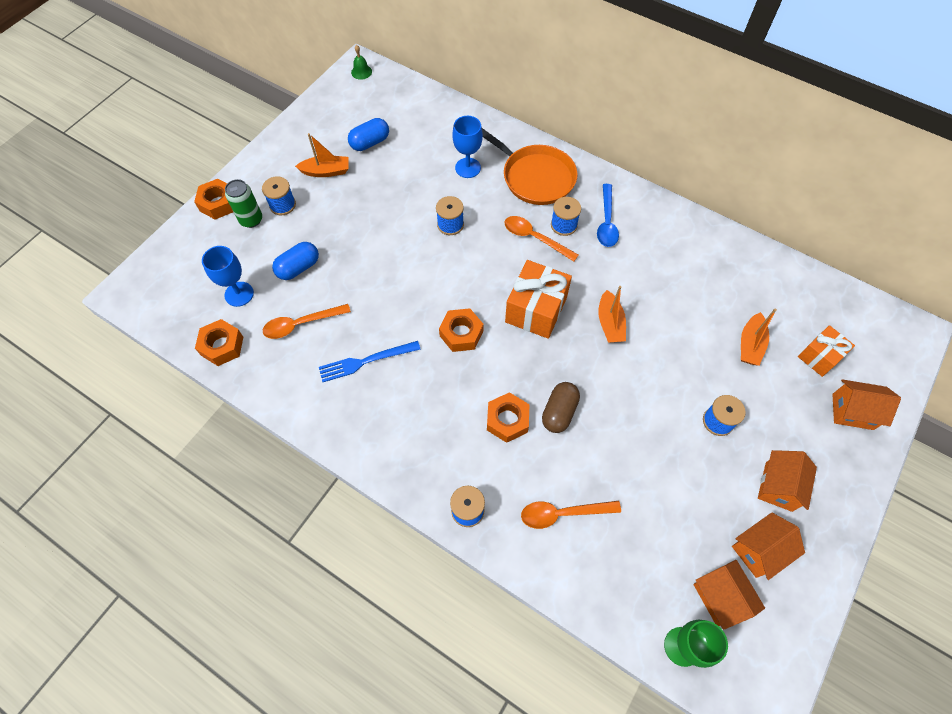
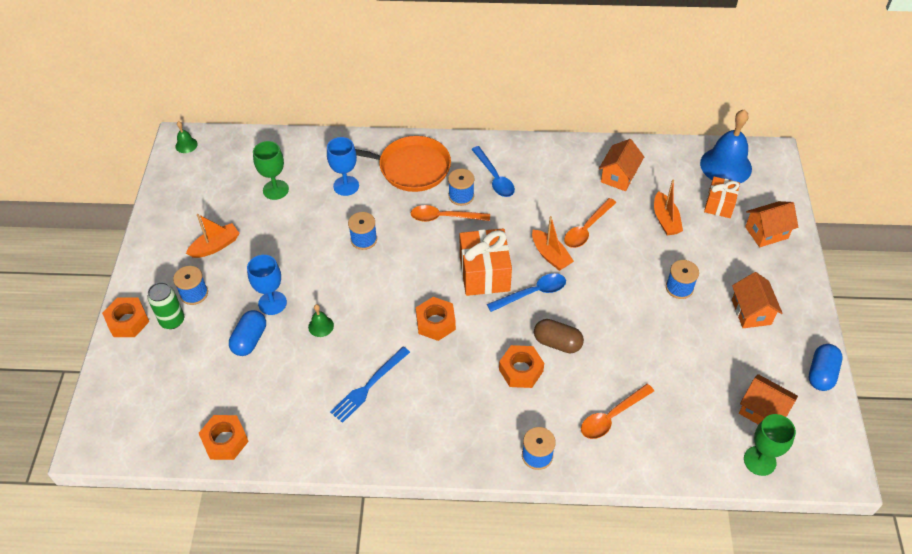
camera: 30 degrees left, 10 degrees down
blue goblet [202,246,254,307] -> blue goblet moved to [247,255,287,315]
orange spoon [263,304,351,339] -> orange spoon moved to [564,198,616,248]
blue capsule [348,118,389,151] -> blue capsule moved to [809,344,843,391]
brown capsule [542,382,580,433] -> brown capsule turned 60 degrees counterclockwise [534,319,584,353]
orange house [732,513,805,580] -> orange house moved to [599,139,644,191]
none -> green goblet [253,141,289,200]
none -> green bell [308,304,334,337]
none -> blue spoon [487,273,566,312]
none -> blue bell [700,109,752,183]

